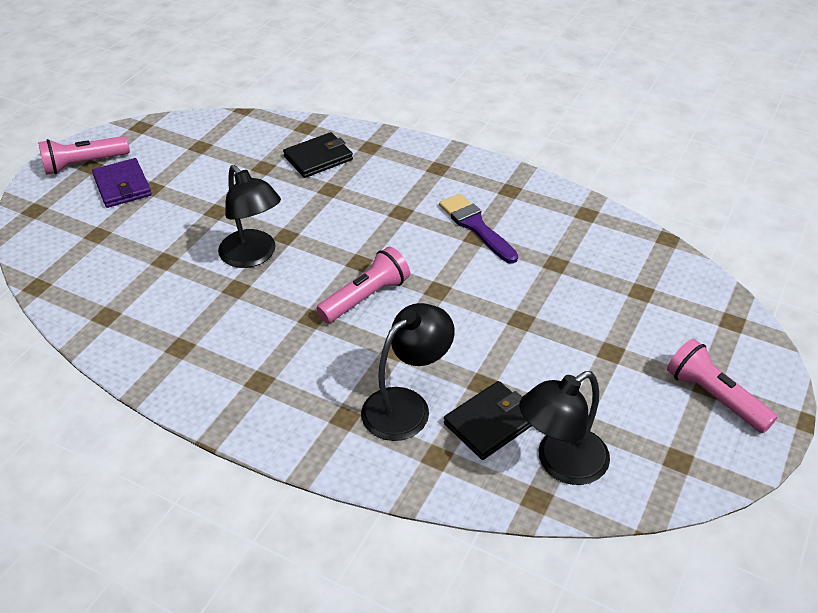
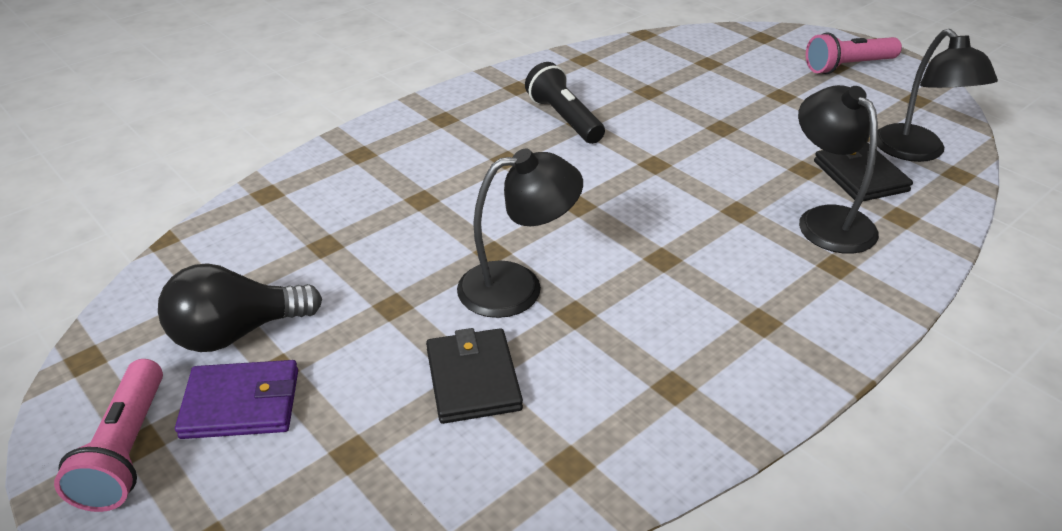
camera: 70 degrees left, 5 degrees down
black wallet [283,132,353,178] -> black wallet moved to [426,328,523,424]
pink flashlight [316,247,410,323] -> none
purple brush [439,194,518,264] -> black flashlight [525,62,605,144]
none -> black light bulb [158,263,322,352]

